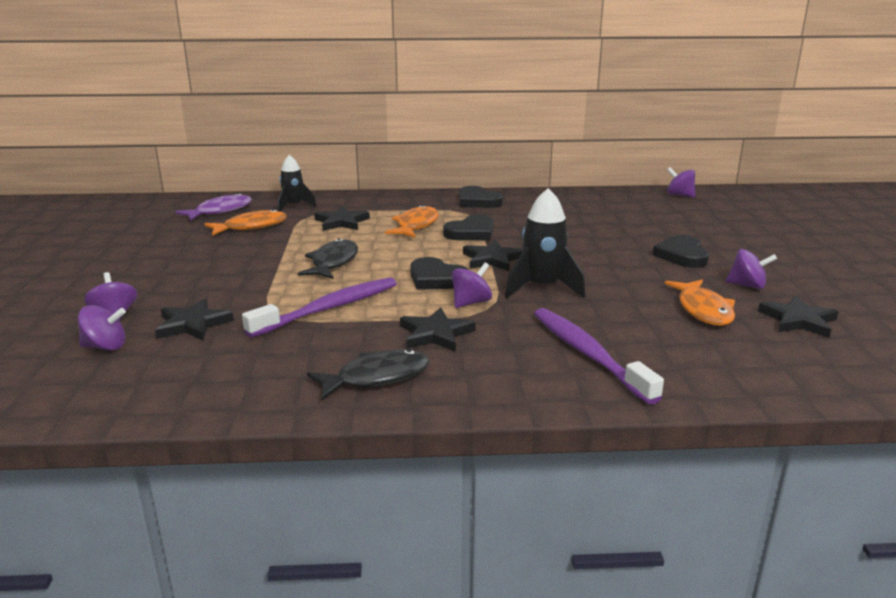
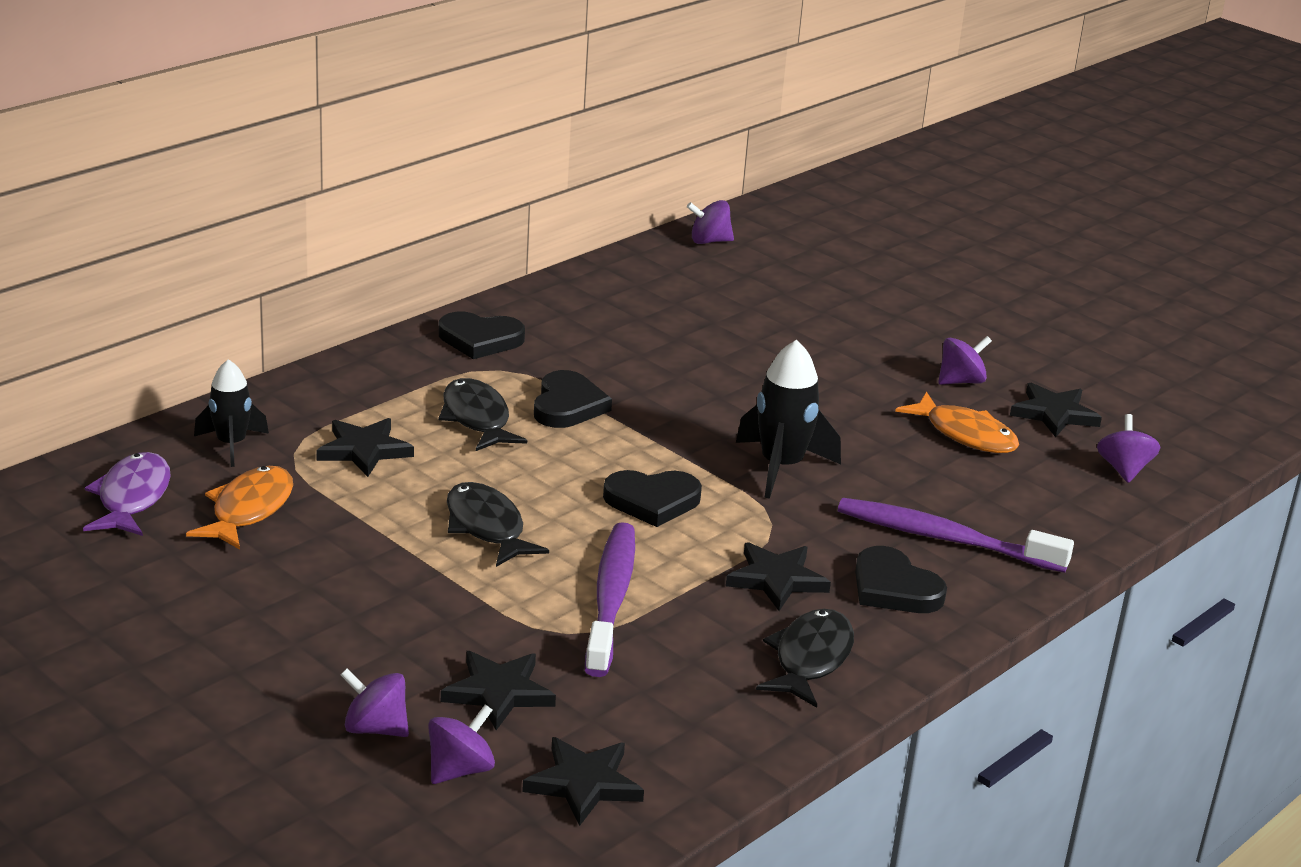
camera: 45 degrees left, 5 degrees up
orange fish [385,205,439,238] -> black fish [439,378,527,451]
purple spinning top [452,263,492,308] -> purple spinning top moved to [1097,414,1161,483]
black star [463,240,523,271] -> black star moved to [522,737,644,826]
black heart [652,235,709,268] -> black heart moved to [855,546,947,613]

